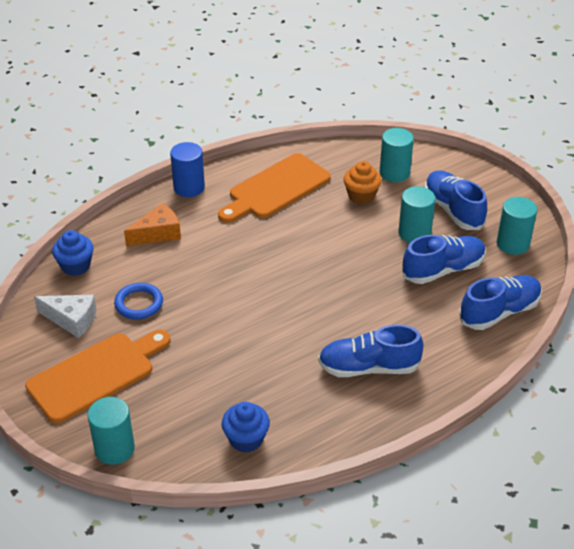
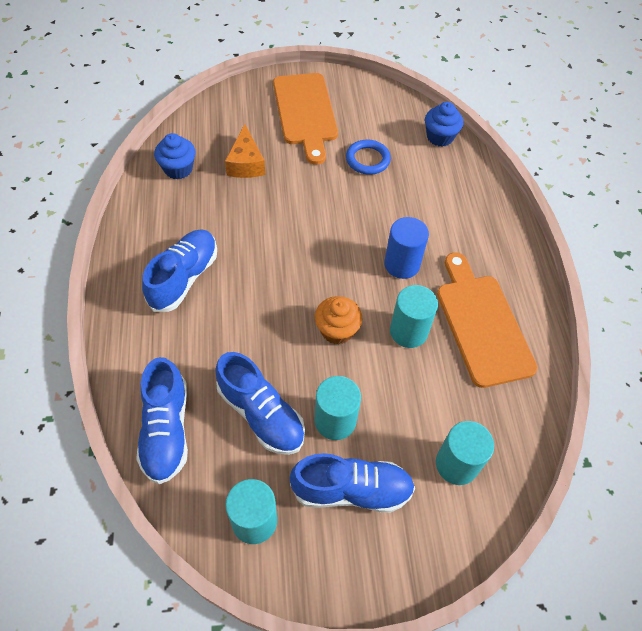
camera: 115 degrees right, 15 degrees up
white cheese [34,295,96,338] -> none
turquoise cylinder [87,397,135,465] -> turquoise cylinder moved to [390,285,438,348]
orange cheese [124,203,181,246] -> orange cheese moved to [225,124,265,178]
blue cylinder [170,142,205,197] -> blue cylinder moved to [384,217,429,279]
orange cupcake [343,161,382,204] -> orange cupcake moved to [315,296,362,345]
blue shoe [402,235,486,284] -> blue shoe turned 45 degrees counterclockwise [215,352,305,455]

